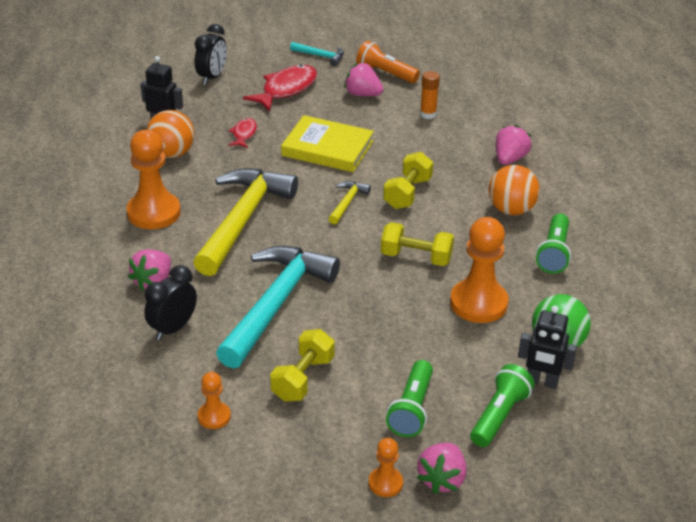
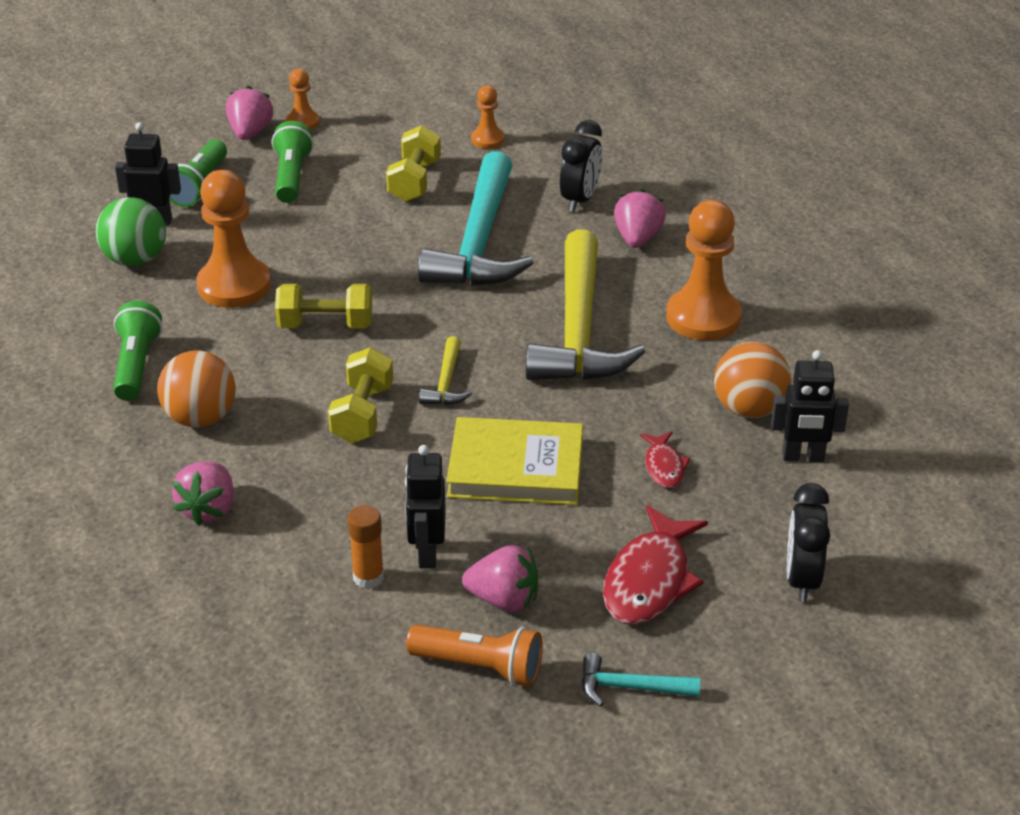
camera: 165 degrees right, 0 degrees up
none -> black robot [405,445,446,568]

